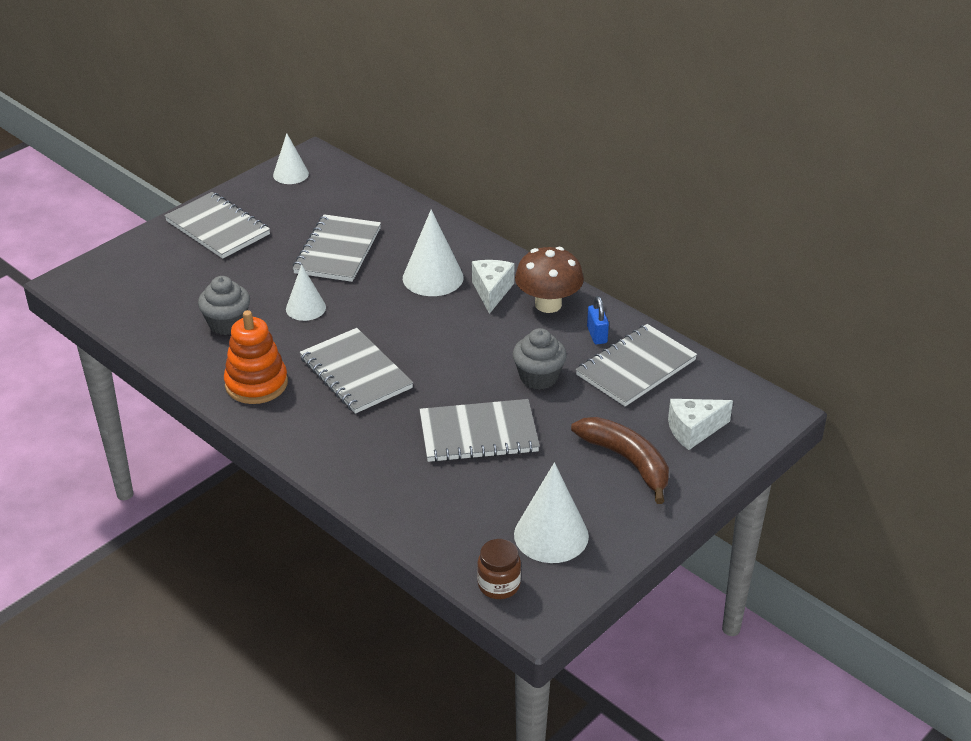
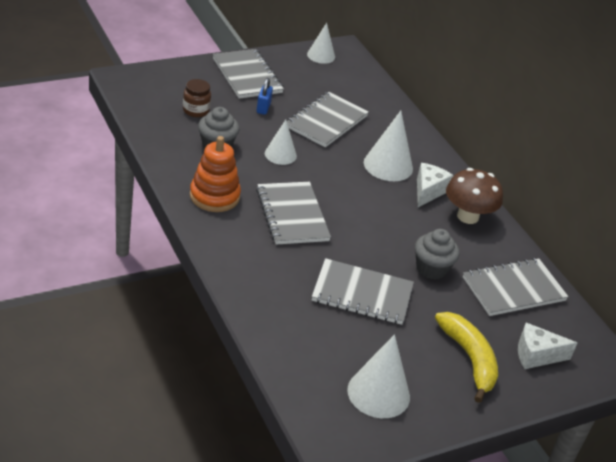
camera: 15 degrees right, 0 degrees up
brown jar [477,539,521,599] -> brown jar moved to [183,79,211,117]
brown banana [571,417,669,504] -> yellow banana [435,312,498,403]
blue padlock [587,296,609,344] -> blue padlock moved to [256,78,273,115]

